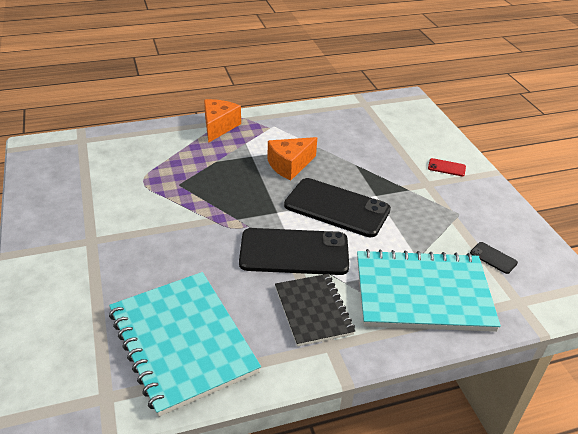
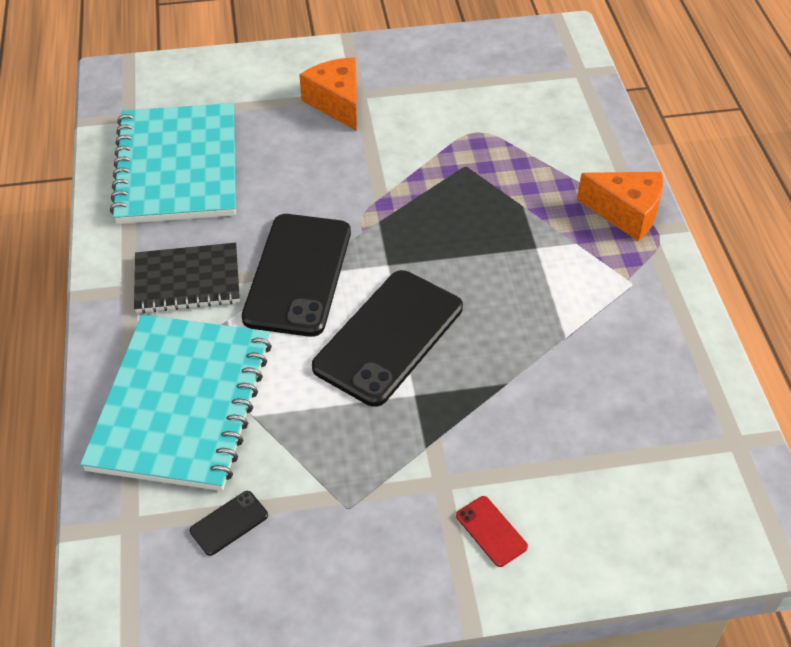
camera: 100 degrees right, 10 degrees up
turquoise notebook [109,272,261,417] -> turquoise notebook turned 75 degrees counterclockwise [110,103,236,224]
orange cheese [268,137,317,180] -> orange cheese moved to [299,57,357,131]
red phone [428,158,466,176] -> red phone turned 60 degrees counterclockwise [456,496,528,567]

